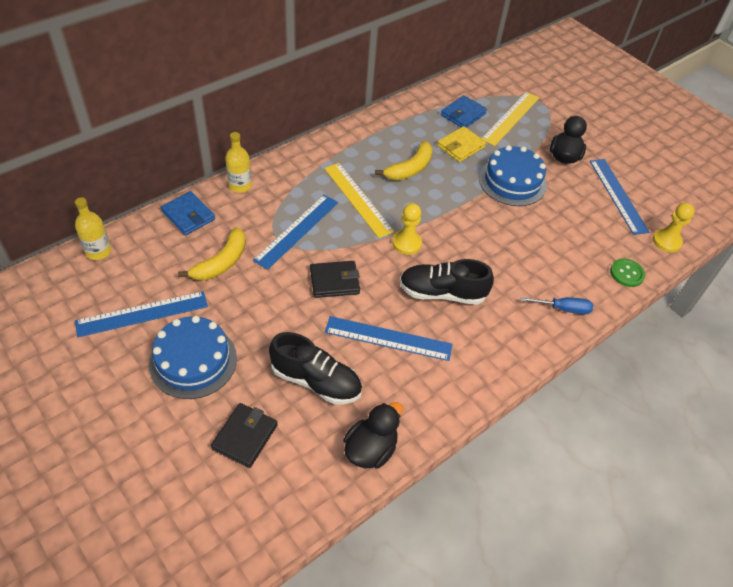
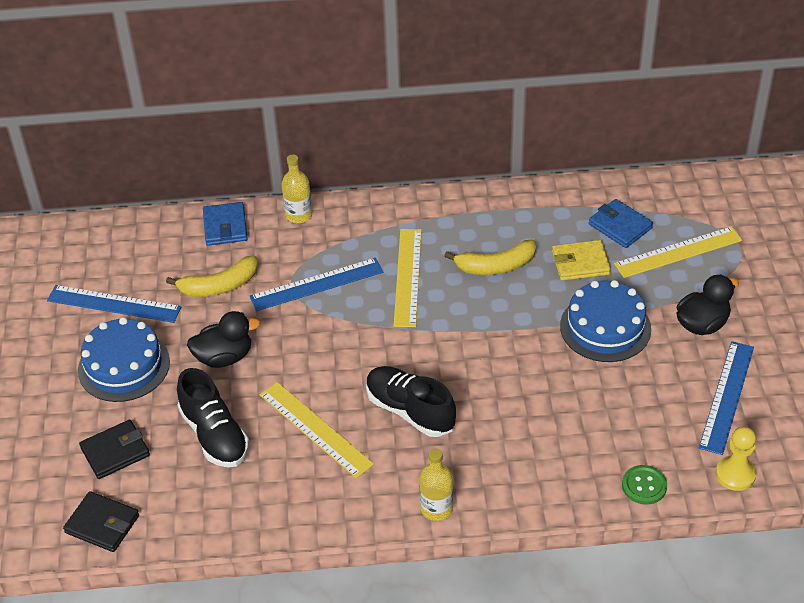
camera: 40 degrees right, 5 degrees down
yellow bottle [75,197,111,260] -> yellow bottle moved to [419,448,453,521]
black wallet [310,261,360,298] -> black wallet moved to [63,491,139,552]
blue ruler [325,316,453,361] -> yellow ruler [260,382,374,478]
black duck [343,402,403,468] -> black duck moved to [187,311,260,368]
yellow pawn [392,203,422,255] -> none
blue wallet [441,95,487,128] -> blue wallet turned 60 degrees clockwise [589,199,653,248]
blue screwdriver [520,297,593,314] -> none

